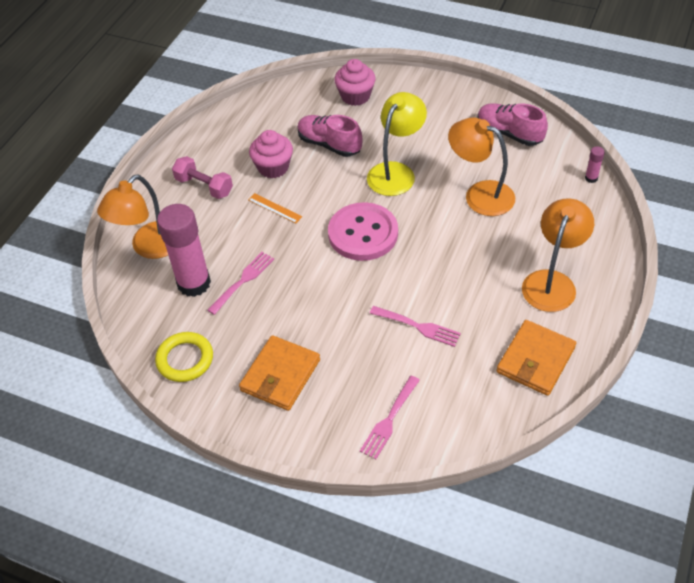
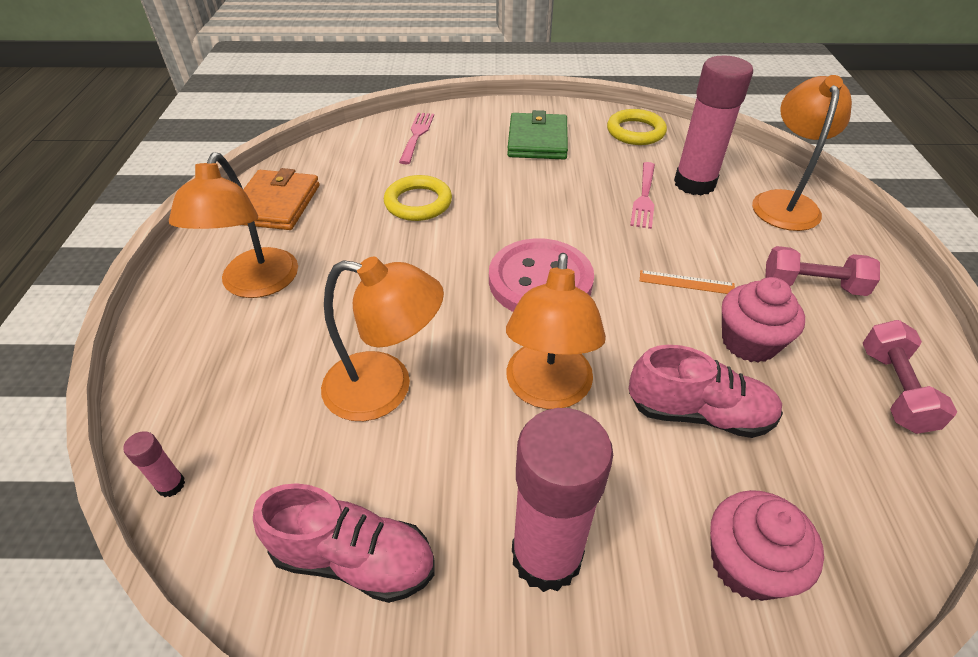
camera: 155 degrees right, 5 degrees down
orange wallet [239,335,320,411] -> green wallet [507,110,568,159]
yellow lamp [367,92,427,196] -> orange lamp [506,253,606,409]
pink fork [370,306,461,347] -> yellow ring [384,175,452,221]
none -> pink glue stick [512,408,613,592]
none -> pink dumbbell [863,320,957,434]

